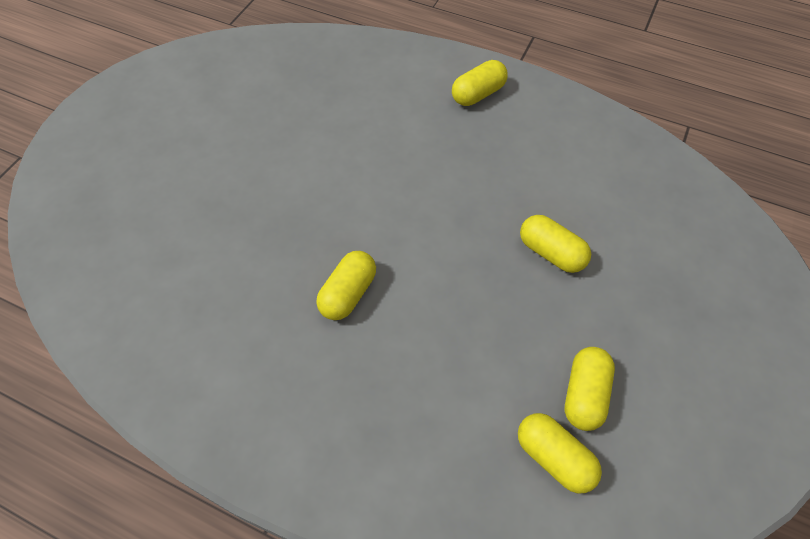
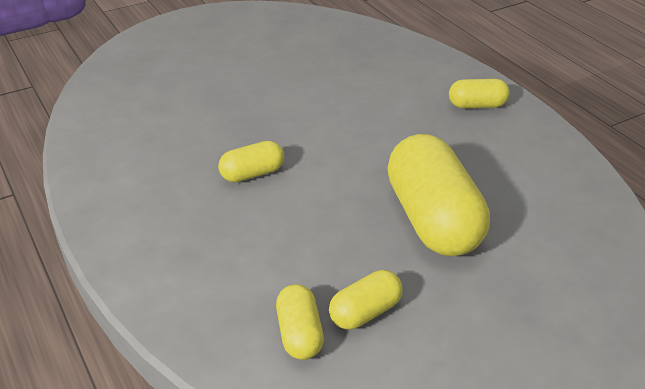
camera: 35 degrees right, 20 degrees down
yellow capsule [520,215,591,273] -> yellow capsule [387,134,490,256], size x2.06

